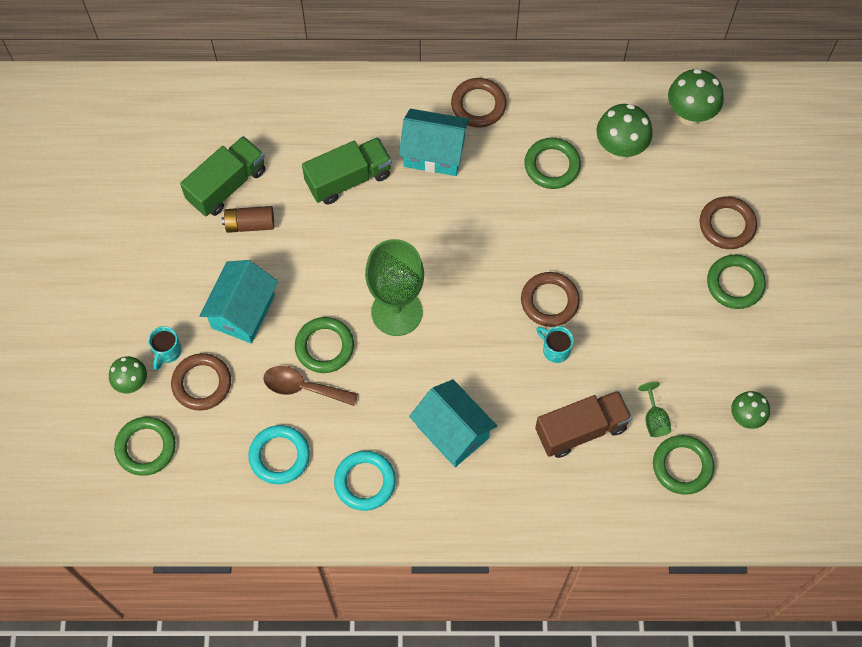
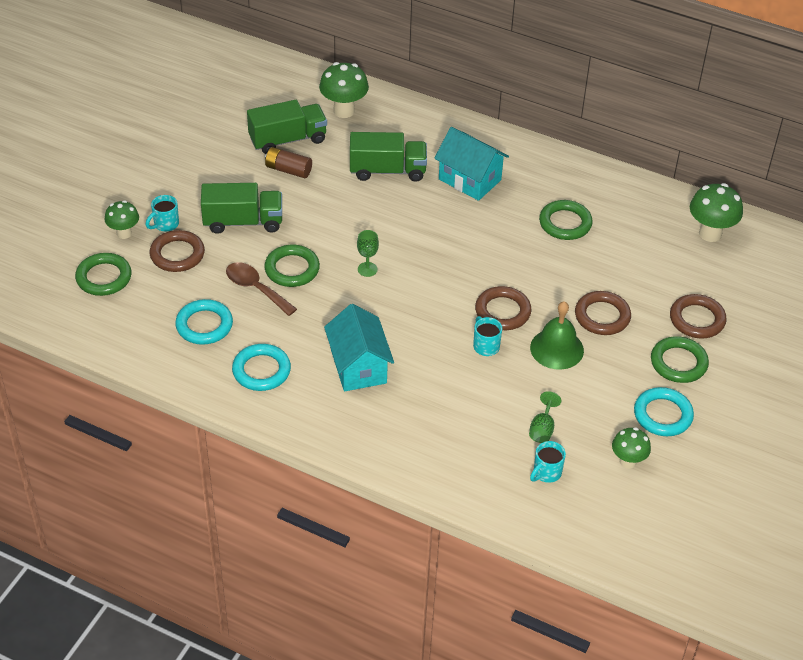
camera: 25 degrees right, 20 degrees down
turquoise house [199,260,278,343] -> green truck [201,183,282,234]
green goblet [365,239,424,336] -> green goblet [357,230,379,277], size x0.42
brown ring [451,78,506,128] -> brown ring moved to [575,291,631,335]
brown truck [535,390,632,458] -> none
green mushroom [596,104,653,160] -> green mushroom moved to [319,62,369,118]
green ring [653,435,714,495] -> turquoise mug [530,441,566,483]
none -> green bell [530,301,584,370]
none -> turquoise ring [634,387,694,436]

